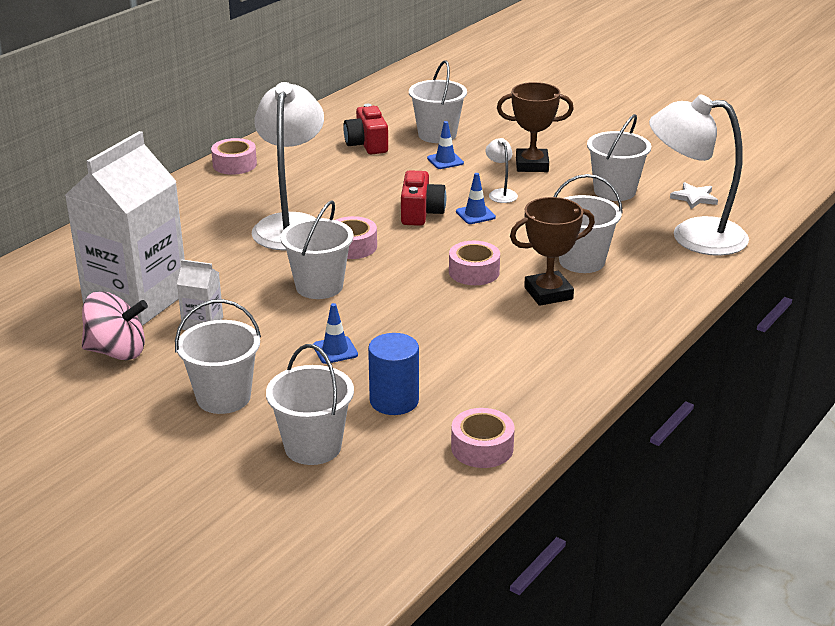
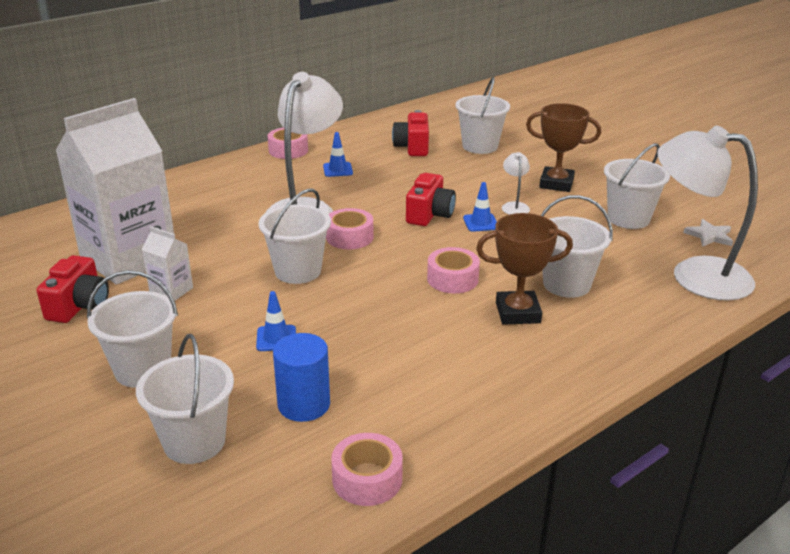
camera: 15 degrees right, 0 degrees up
pink spinning top [82,291,148,360] -> red camera [36,255,109,323]
blue traffic cone [427,121,464,169] -> blue traffic cone moved to [323,132,353,177]

